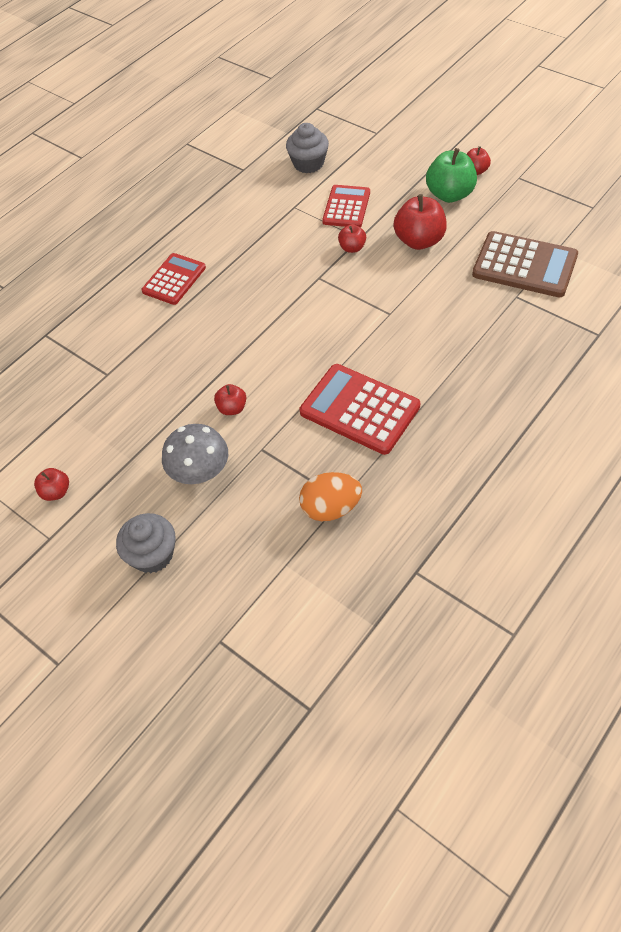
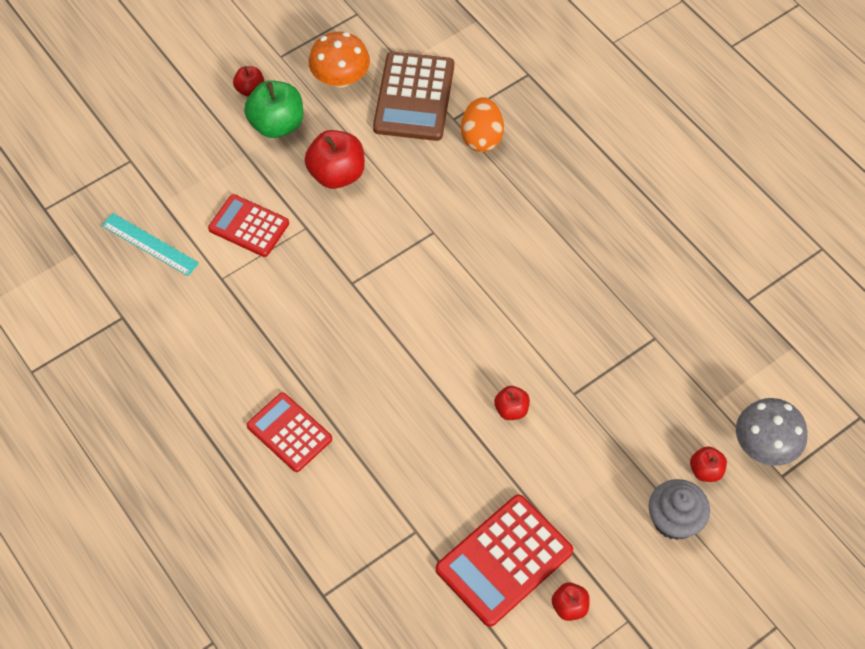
camera: 80 degrees left, 5 degrees up
grey mushroom [162,424,228,484] -> grey mushroom moved to [736,398,807,466]
grey cupcake [286,123,329,173] -> turquoise ruler [102,213,199,276]
orange egg [299,472,362,521] -> orange egg moved to [461,97,504,152]
red calculator [300,364,420,455] -> red calculator moved to [436,495,573,627]
red apple [338,224,366,253] -> red apple moved to [690,446,727,482]
brown calculator [472,231,578,297] -> brown calculator turned 150 degrees clockwise [373,52,454,141]
none -> orange mushroom [308,32,370,88]

